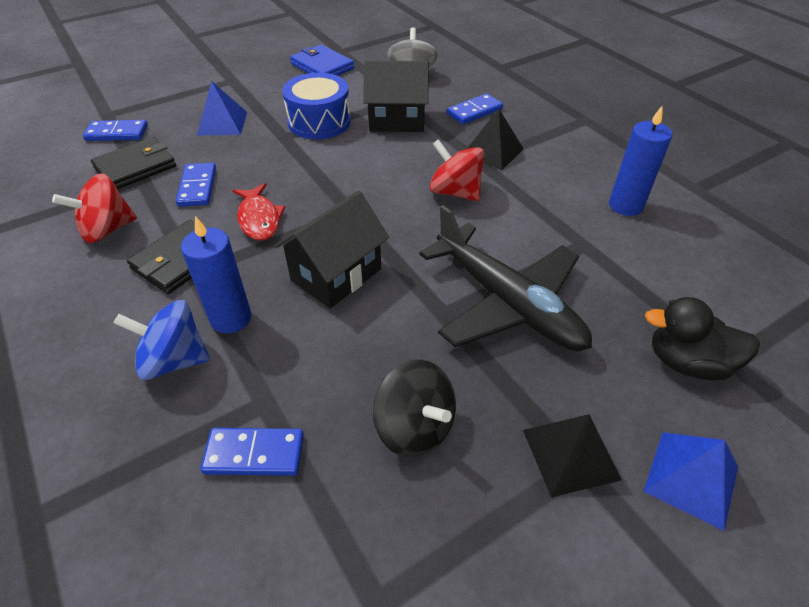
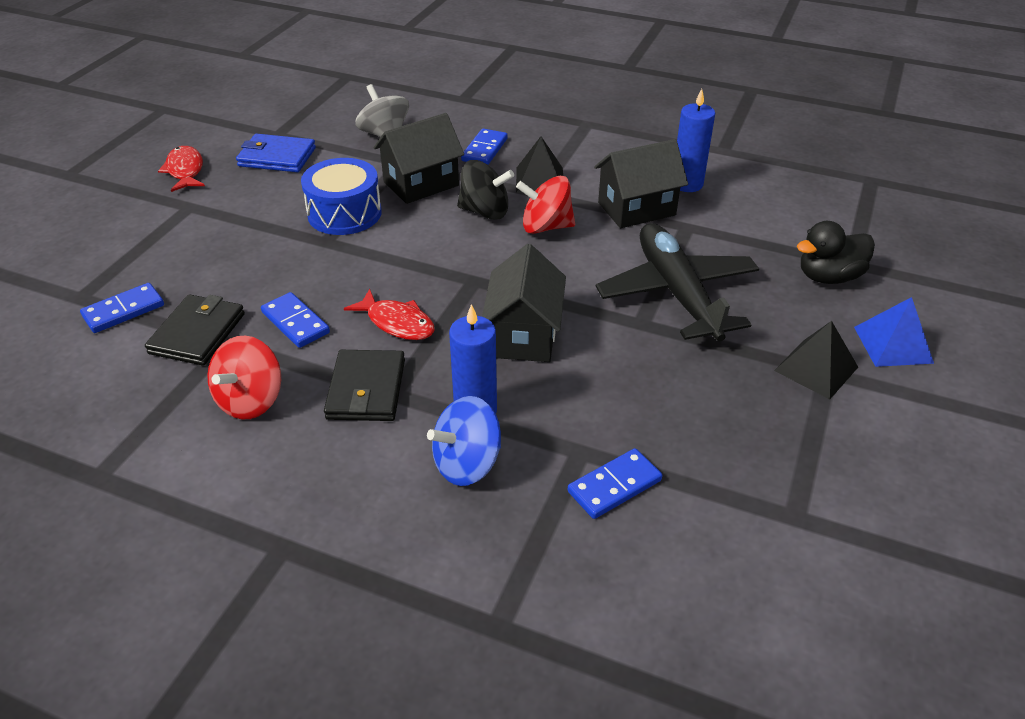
camera: 35 degrees left, 5 degrees down
blue pyramid [197,81,247,136] -> none
black spinning top [373,360,456,457] -> black spinning top moved to [457,160,514,220]
black plane [419,205,592,351] -> black plane turned 120 degrees counterclockwise [596,223,759,341]
none -> red fish [158,146,205,192]
none -> black house [594,139,688,228]

